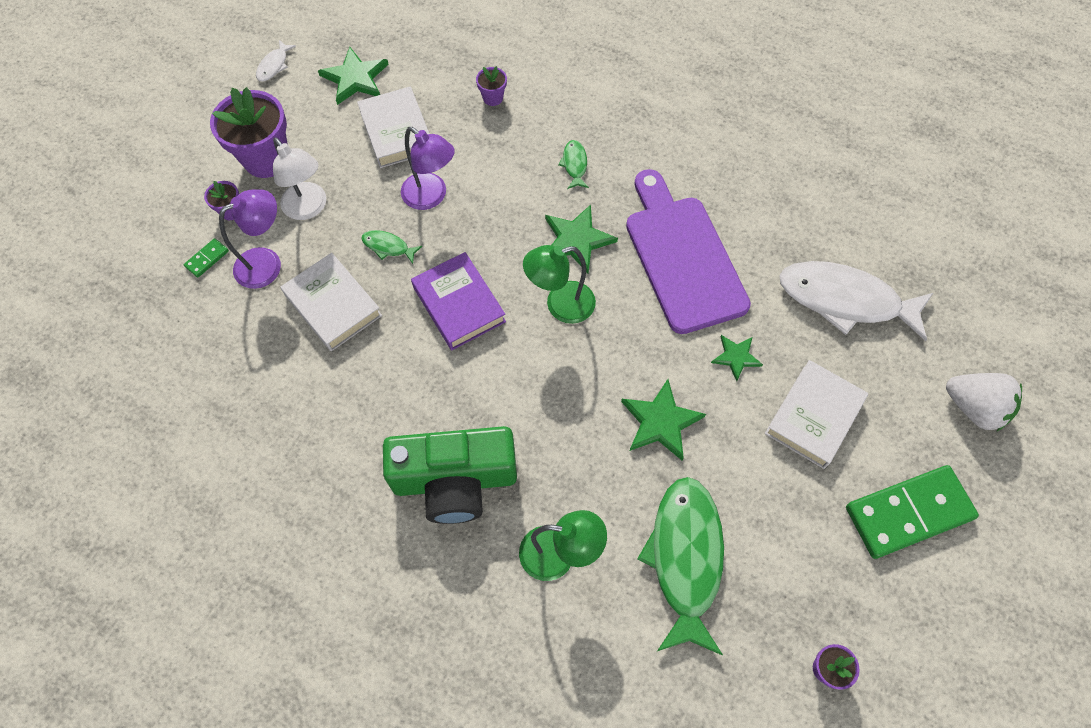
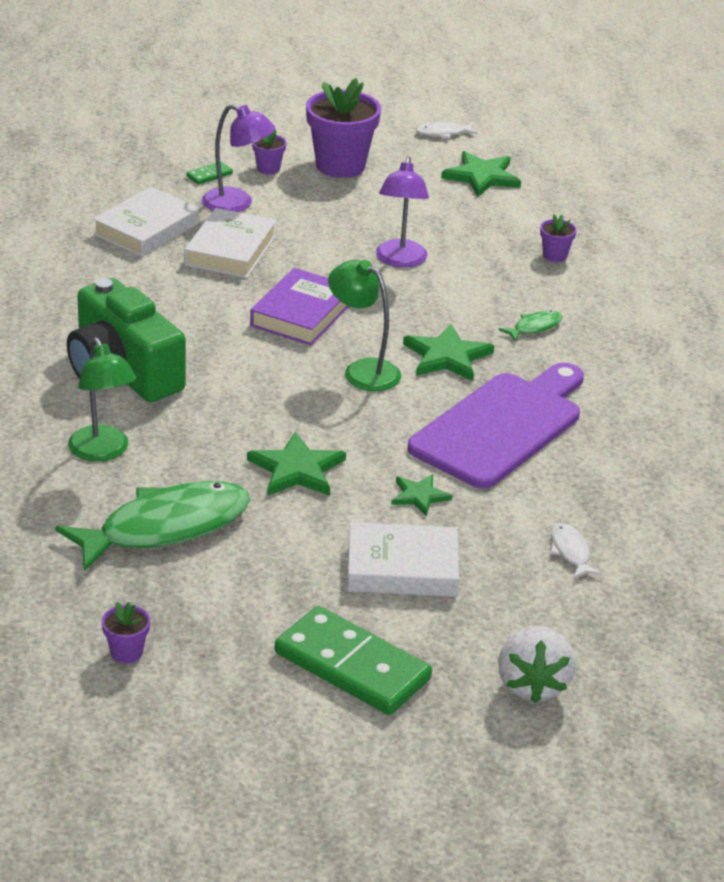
camera: 55 degrees right, 30 degrees down
green domino [184,238,229,278] -> green domino turned 45 degrees counterclockwise [187,161,233,185]
white lamp [273,137,326,220] -> none
white book [357,87,429,168] -> white book moved to [93,187,199,257]
green fish [361,230,422,264] -> none
white fish [779,261,933,341] -> white fish [550,523,602,579], size x0.42

